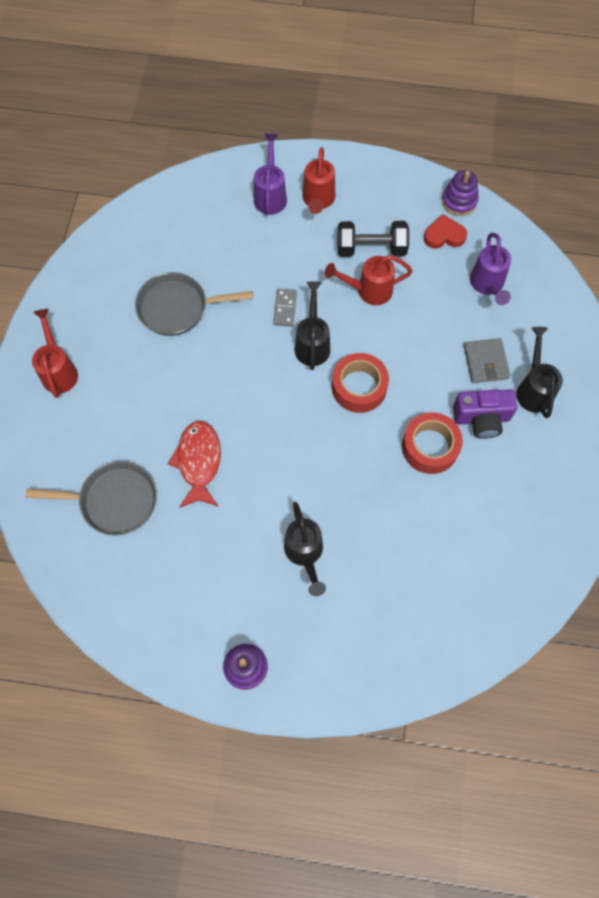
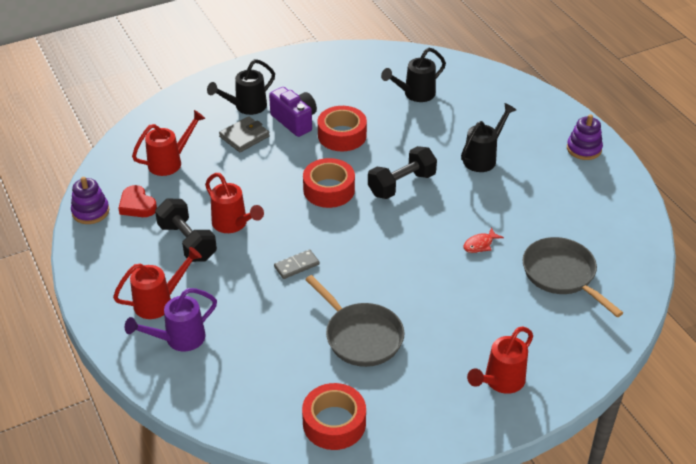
camera: 125 degrees left, 25 degrees down
red fish [168,420,221,508] -> red fish [464,227,504,253], size x0.51
black watering can [295,281,330,370] -> black watering can moved to [381,48,446,102]
purple watering can [470,233,511,305] -> red watering can [132,110,206,176]
none -> red tape [302,383,366,450]
none -> black dumbbell [368,146,437,199]

